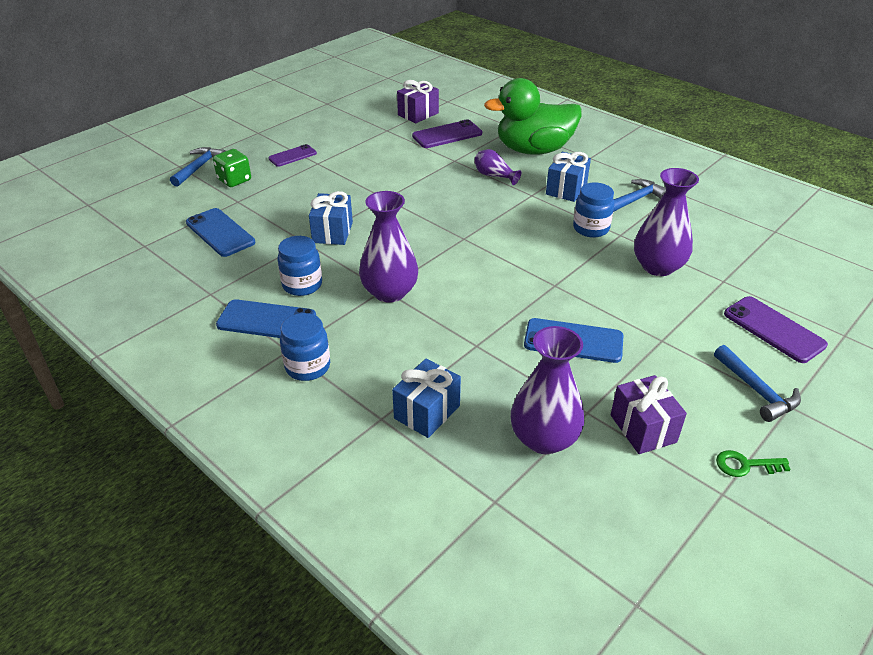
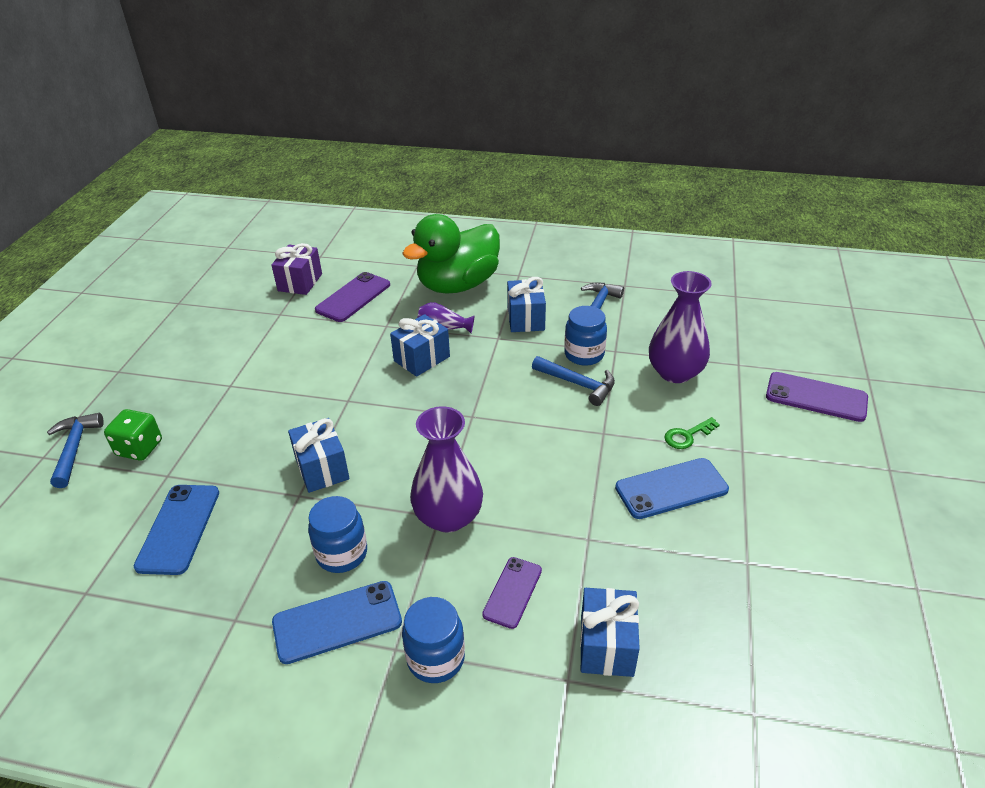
camera: 30 degrees left, 0 degrees up
blue phone [186,208,255,257] -> blue phone turned 75 degrees clockwise [134,485,219,575]
purple phone [268,144,317,167] -> purple phone moved to [482,557,542,629]
purple vase [511,326,585,454] -> none
purple gift [610,375,687,454] -> none
blue hammer [714,345,801,422] -> blue hammer moved to [532,356,615,406]
green key [716,450,791,477] -> green key moved to [664,417,720,449]
none -> blue gift [390,314,450,377]

